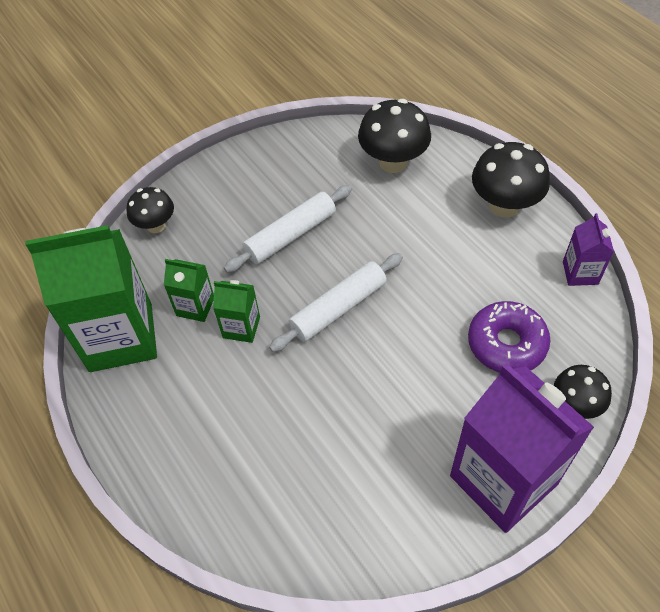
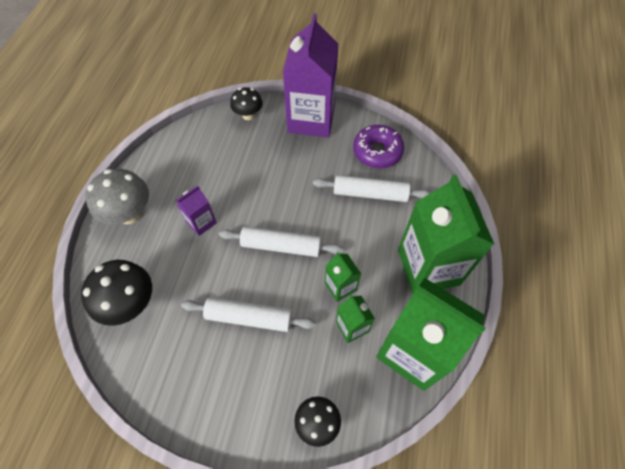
camera: 135 degrees left, 5 degrees up
purple donut [468,301,551,372] -> purple donut moved to [353,125,404,168]
black mushroom [472,142,550,218] -> grey mushroom [85,169,149,225]
purple carton [563,213,614,286] -> purple carton moved to [176,186,217,236]
none -> white rolling pin [313,175,431,202]
none -> green carton [398,175,494,294]

